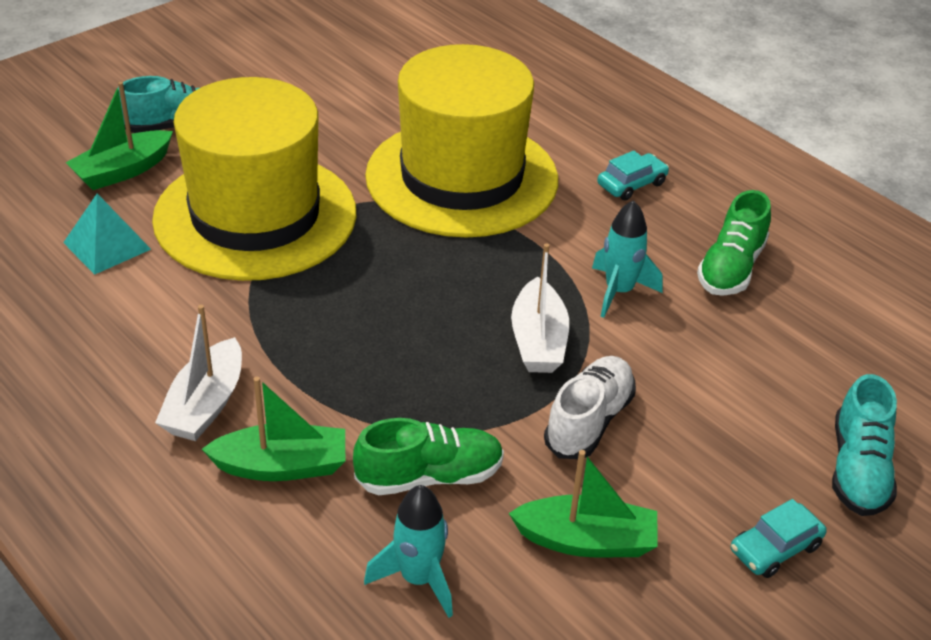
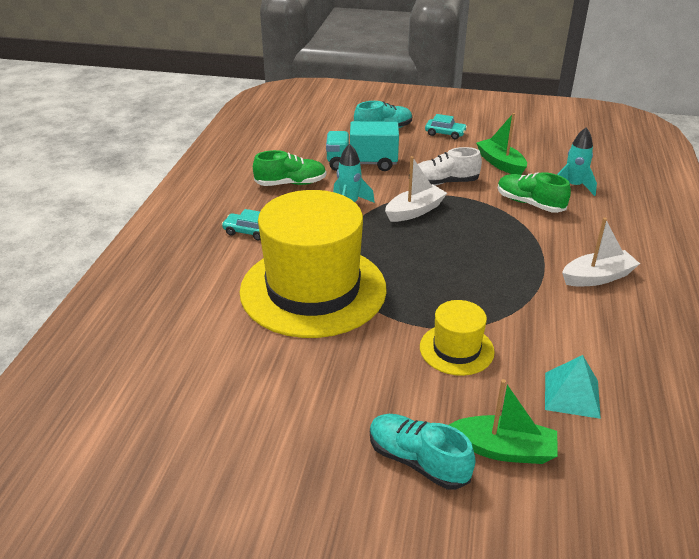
camera: 125 degrees left, 5 degrees down
yellow hat [152,77,356,281] -> yellow hat [420,300,495,376], size x0.46
green boat [202,377,345,481] -> none
none -> turquoise truck [326,121,399,171]

